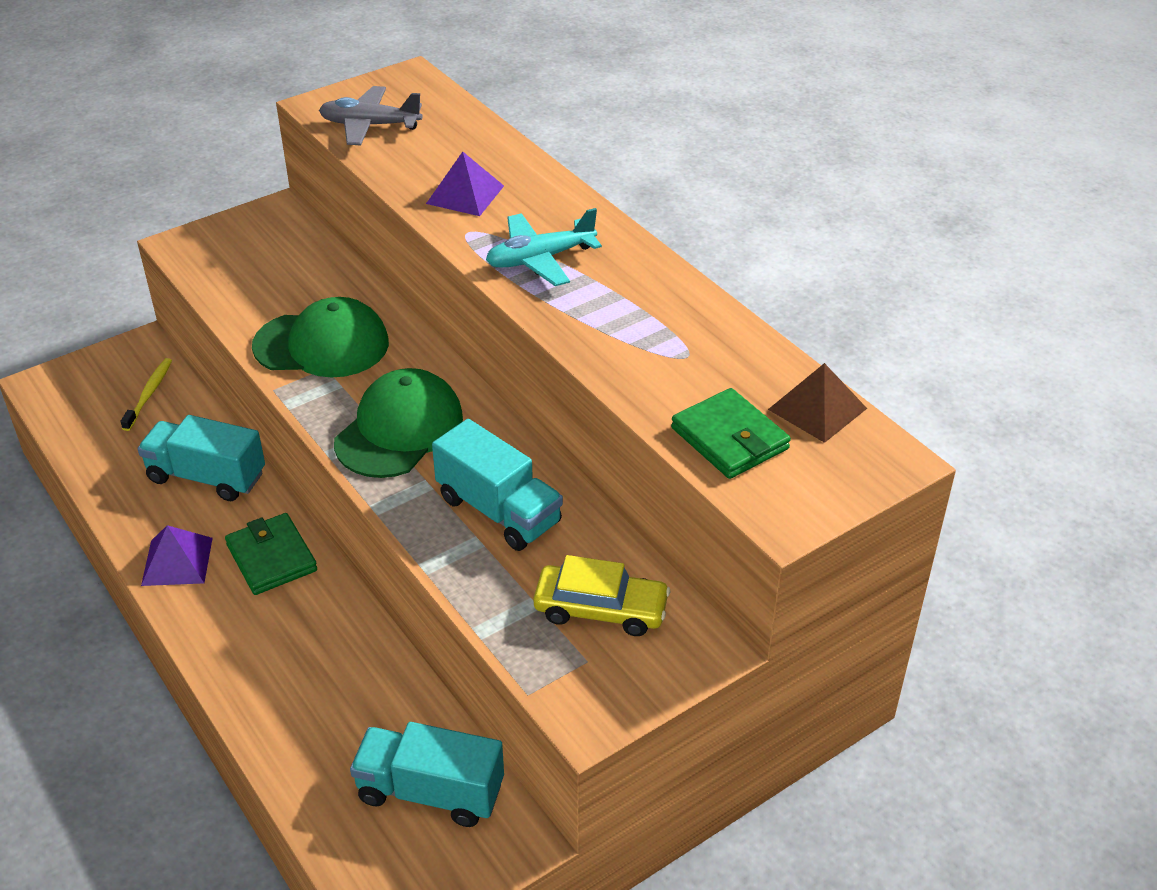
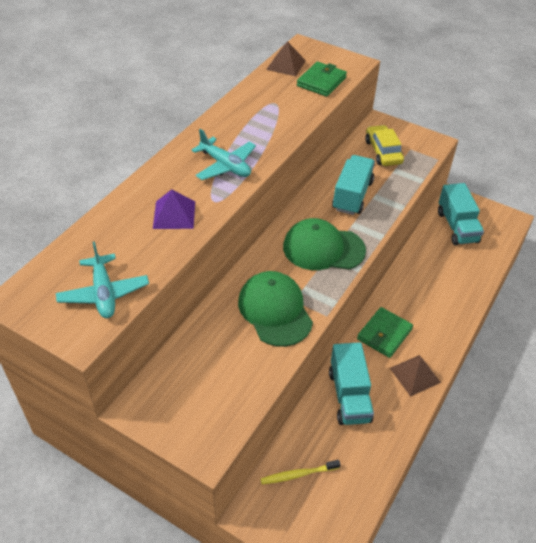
camera: 115 degrees left, 5 degrees up
purple pyramid [141,525,213,586] -> brown pyramid [390,355,441,397]
grey plane [319,86,422,146] -> turquoise plane [56,241,149,318]

